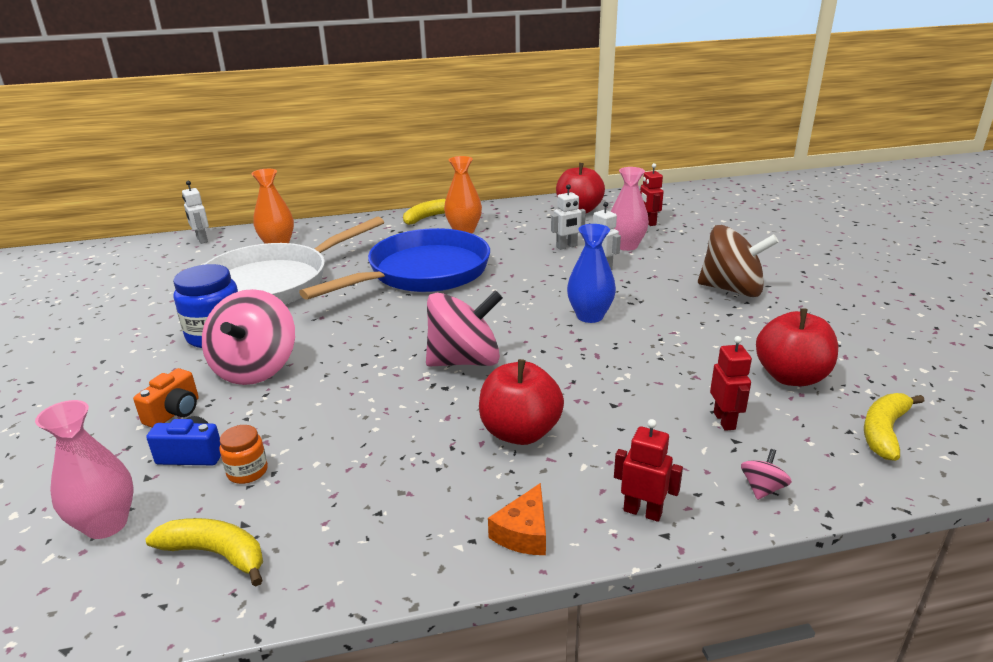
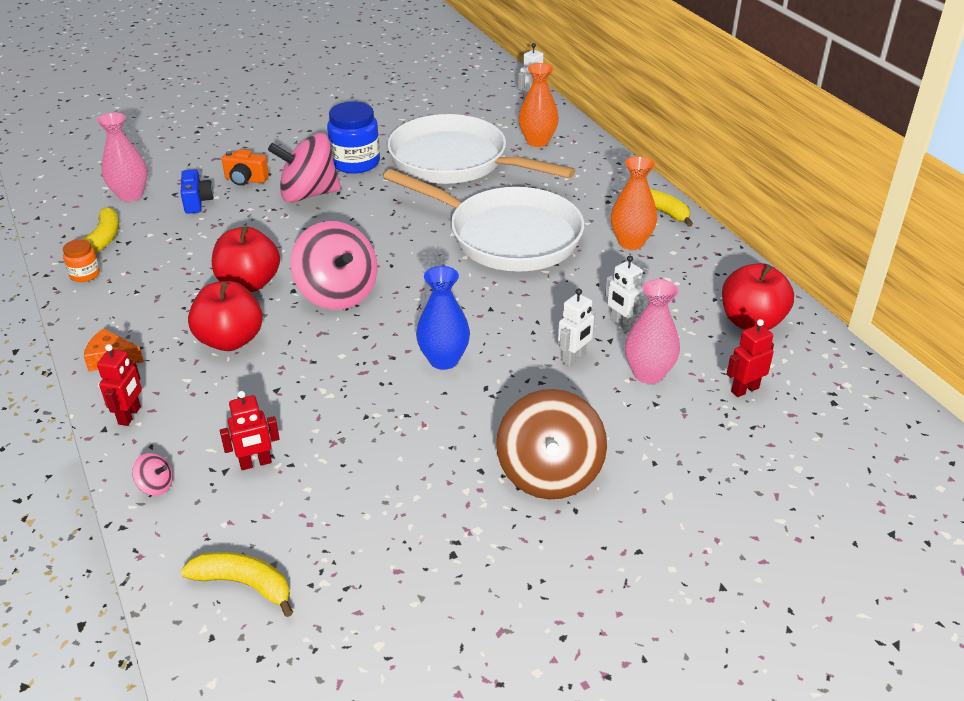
camera: 75 degrees right, 10 degrees up
orange jar [219,425,268,484] -> orange jar moved to [63,239,100,282]
blue pan [299,228,490,300] -> white pan [383,169,584,272]
red apple [756,308,838,386] -> red apple moved to [212,227,280,292]

